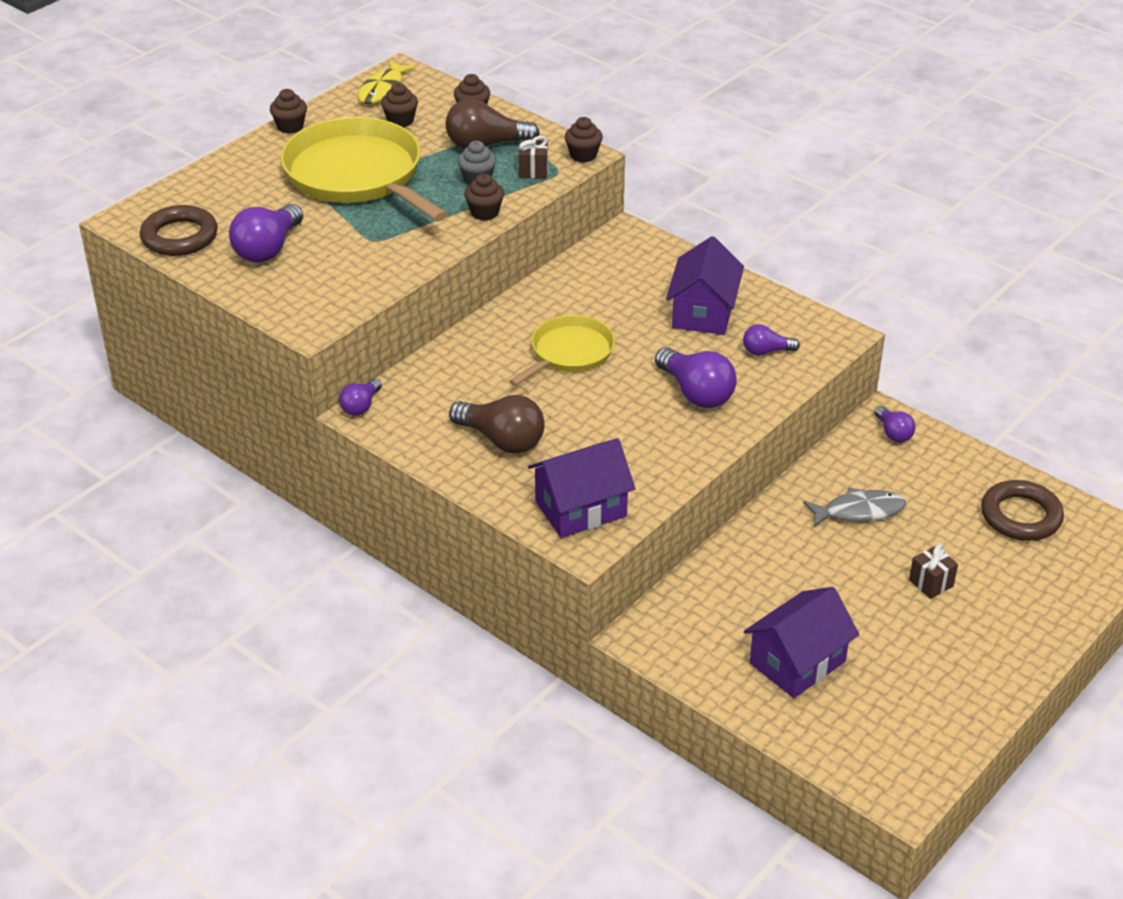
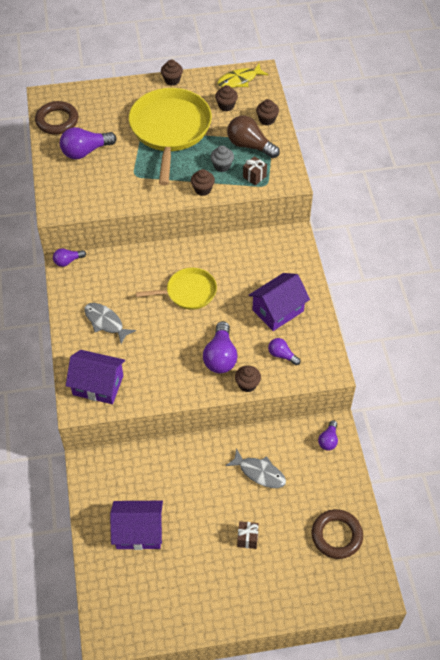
camera: 40 degrees right, 15 degrees up
brown light bulb [449,395,545,454] -> grey fish [84,303,136,344]
brown cupcake [565,117,603,163] -> brown cupcake moved to [235,365,261,392]

